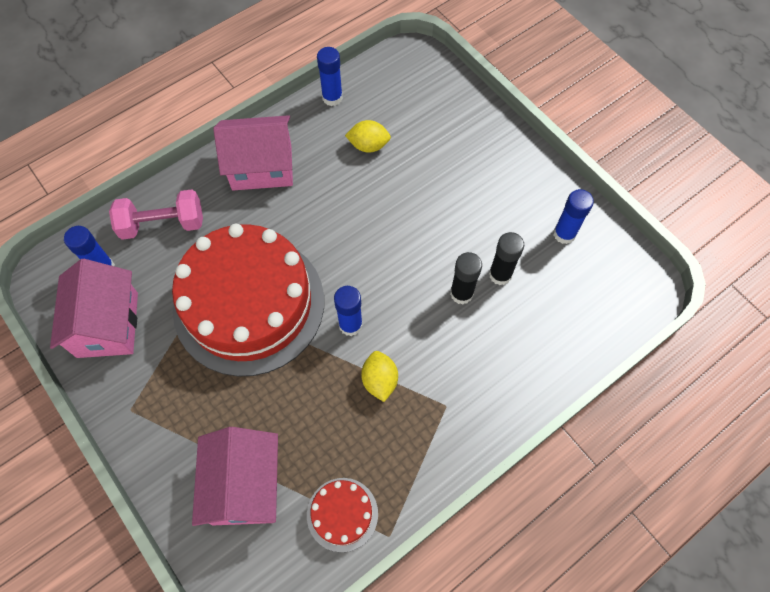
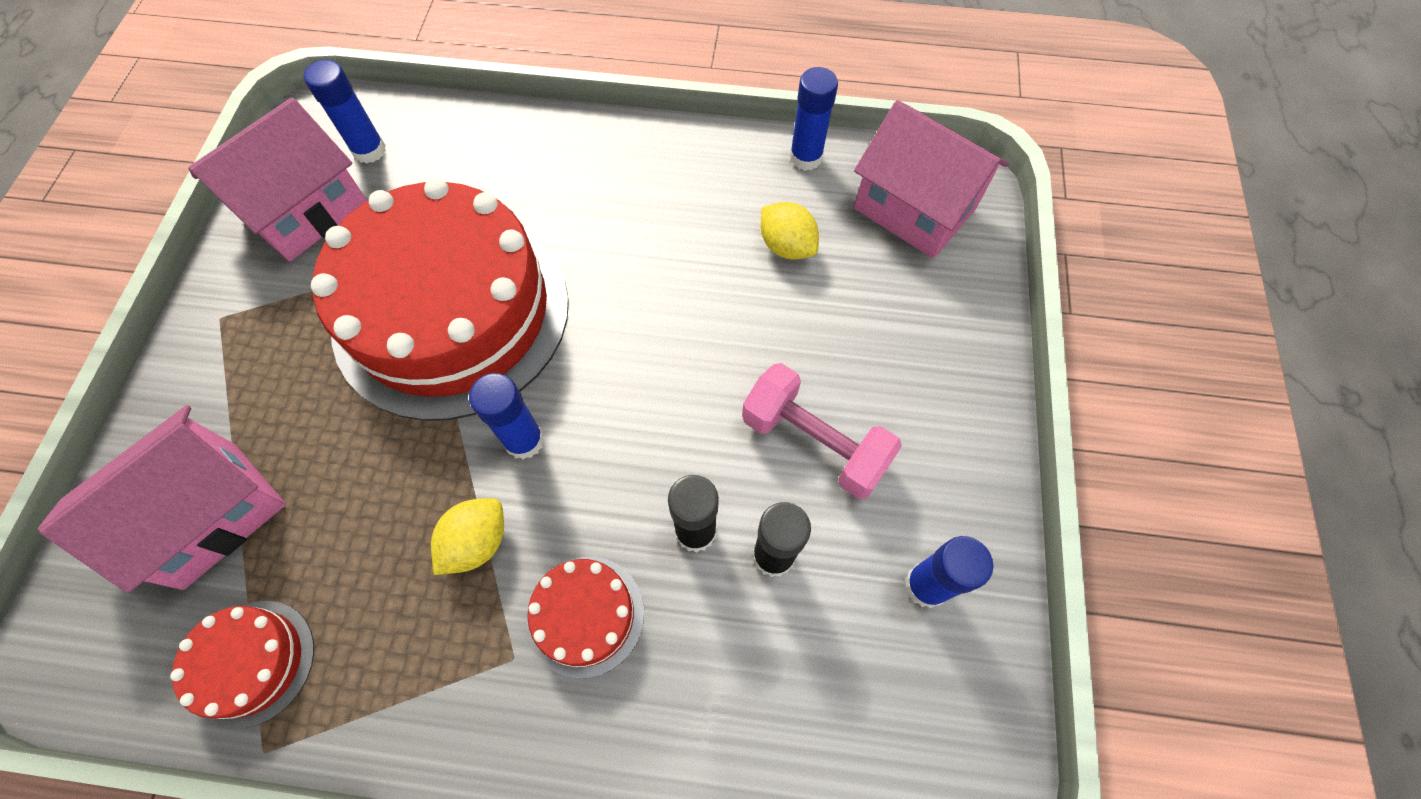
camera: 45 degrees right, 0 degrees up
pink dumbbell [109,189,203,240] -> pink dumbbell moved to [742,363,902,499]
pink house [213,115,293,190] -> pink house moved to [854,100,1009,258]
none -> red cake [526,556,644,678]

